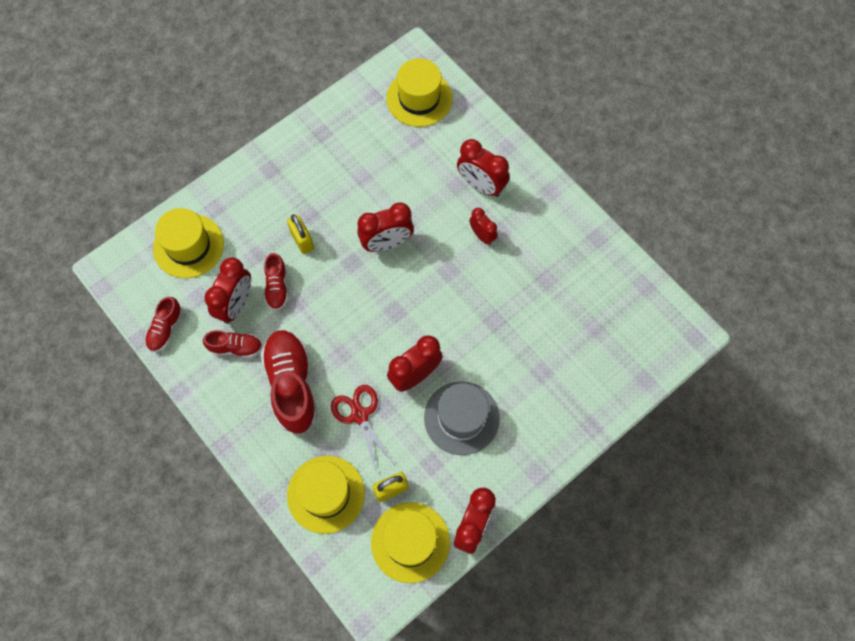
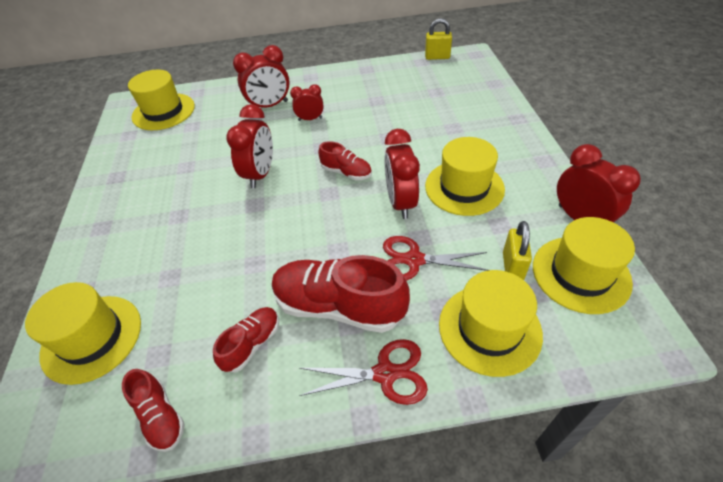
camera: 55 degrees left, 20 degrees down
red clock [204,258,251,324] -> none
red shoe [264,253,288,311] -> red shoe moved to [318,141,372,180]
yellow padlock [287,214,314,254] -> yellow padlock moved to [425,18,452,60]
grey hat [424,381,500,455] -> yellow hat [425,137,505,216]
none -> red scissors [299,339,428,405]

